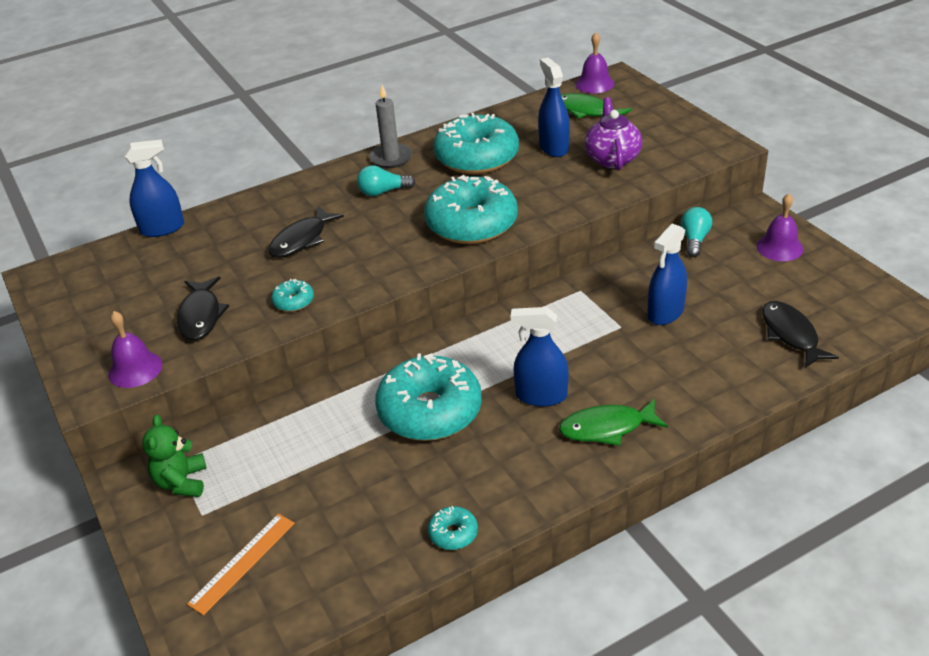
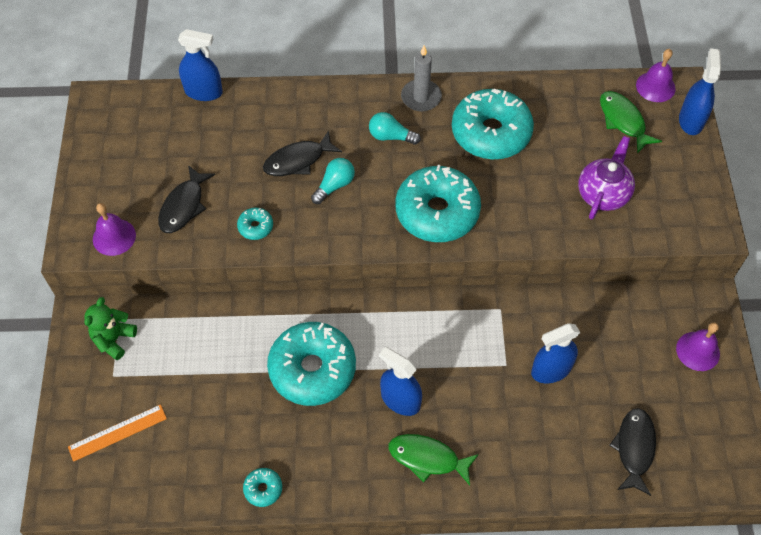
camera: 25 degrees right, 20 degrees up
blue spray bottle [538,57,570,157] -> blue spray bottle moved to [679,48,721,135]
turquoise light bulb [681,207,712,257] -> turquoise light bulb moved to [311,158,355,204]

